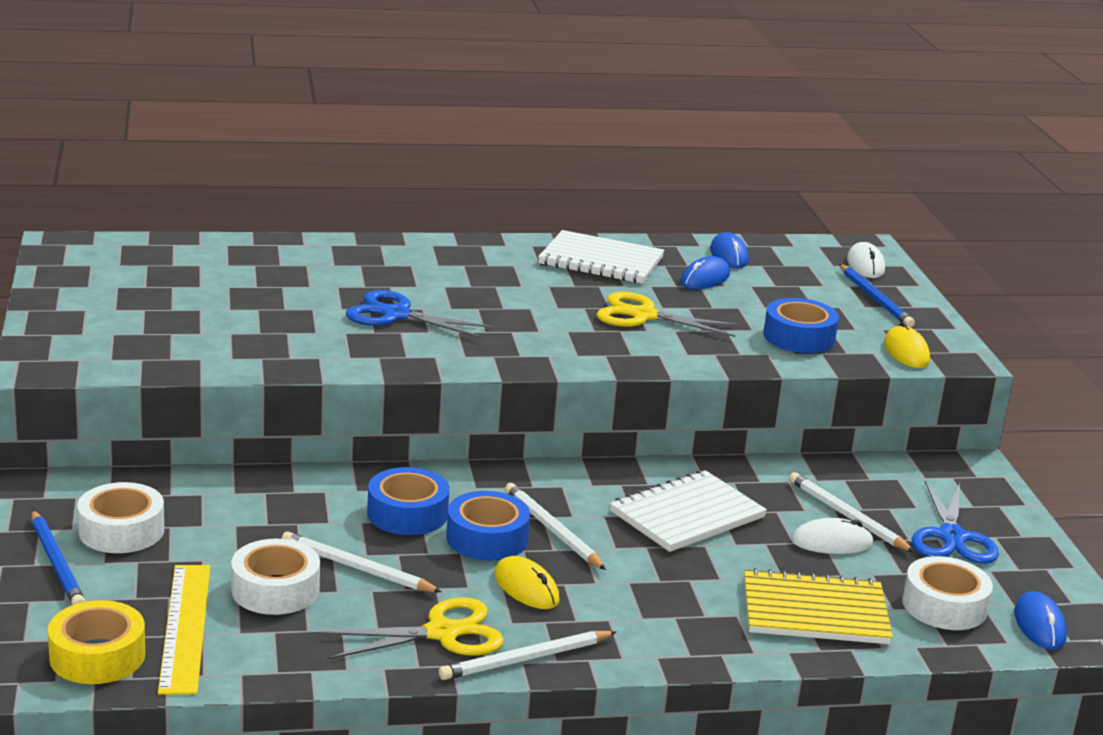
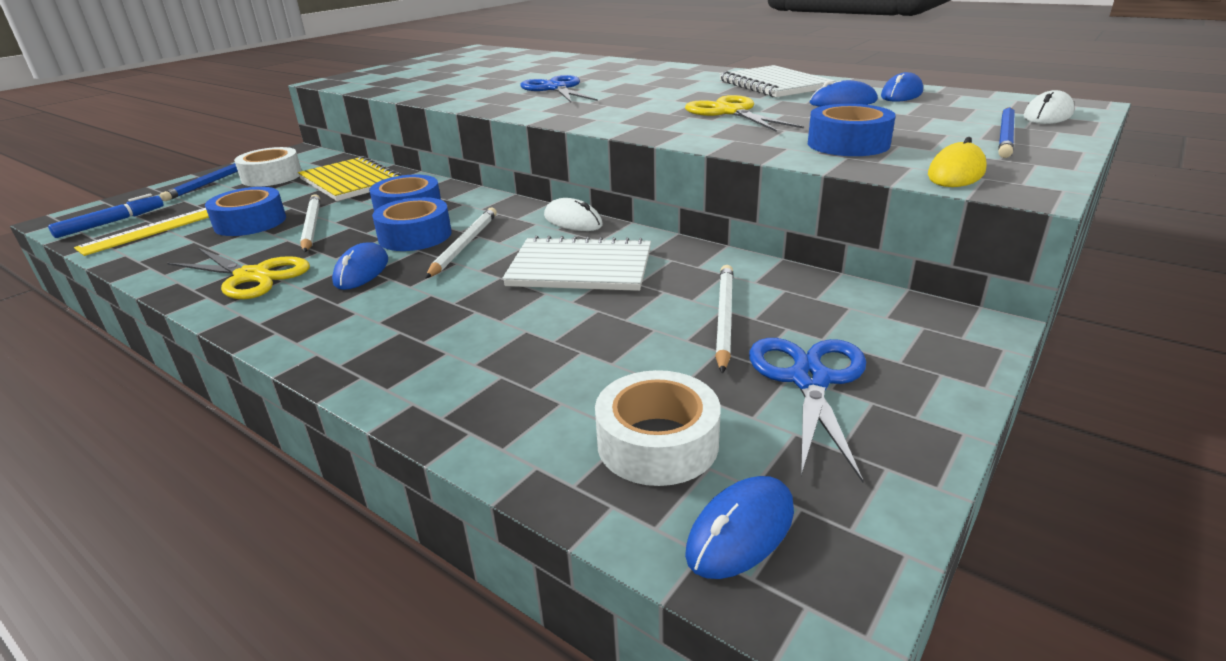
camera: 50 degrees right, 5 degrees up
yellow tape [48,600,145,684] -> blue marker [48,193,164,238]
white tape [231,539,320,615] -> blue tape [205,187,286,236]
white pencil [439,631,616,680] -> none
yellow mouse [494,556,560,609] -> blue mouse [332,242,388,290]
yellow notebook [744,568,893,644] -> yellow notebook moved to [298,156,402,201]
white mouse [791,518,874,554] -> white mouse moved to [544,198,603,231]
blue scissors [911,481,999,564] -> blue scissors turned 135 degrees clockwise [749,338,866,483]

